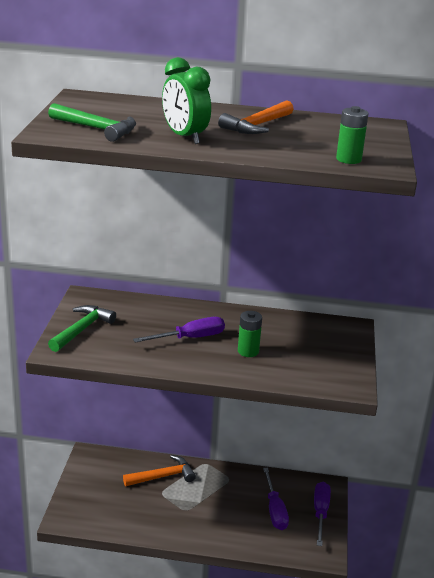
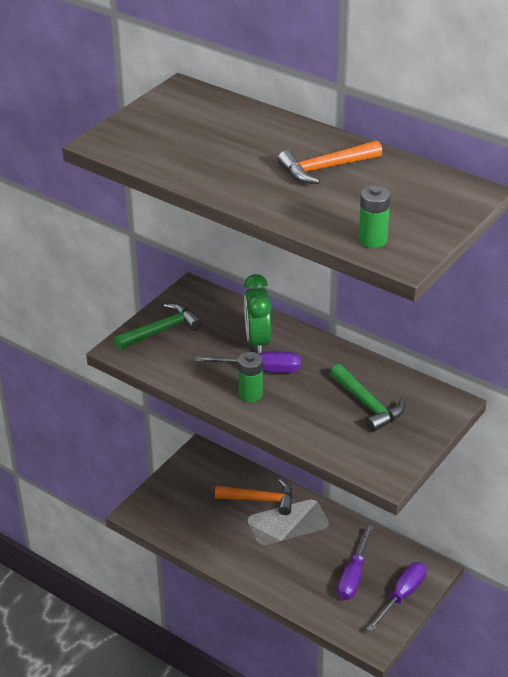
camera: 30 degrees right, 10 degrees up
green hammer [48,103,136,142] -> green hammer moved to [330,364,405,432]
green clock [162,57,211,144] -> green clock moved to [244,274,272,354]
green battery [238,311,262,357] -> green battery moved to [238,352,263,402]

